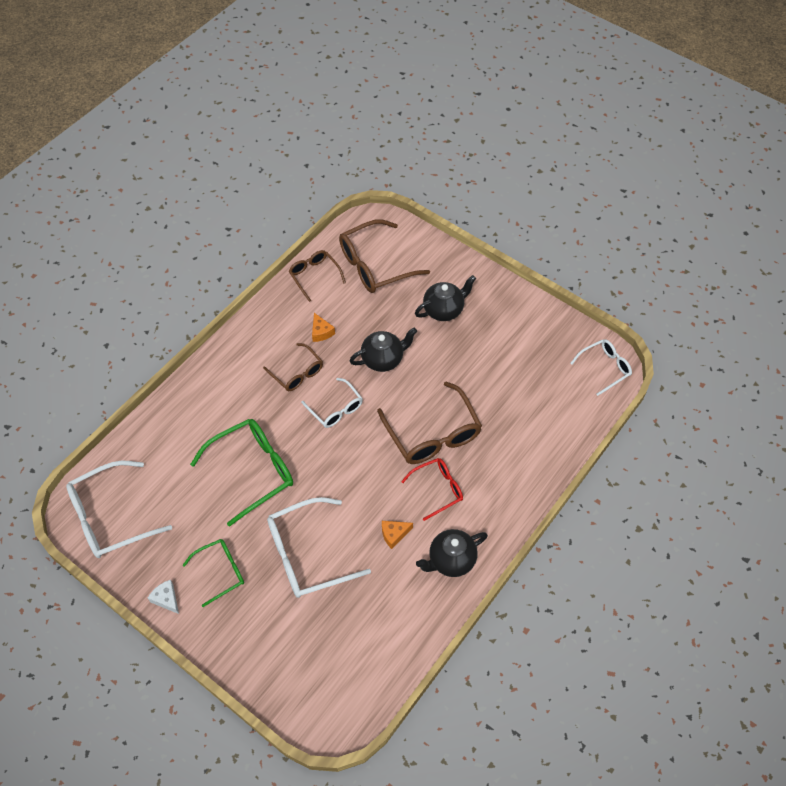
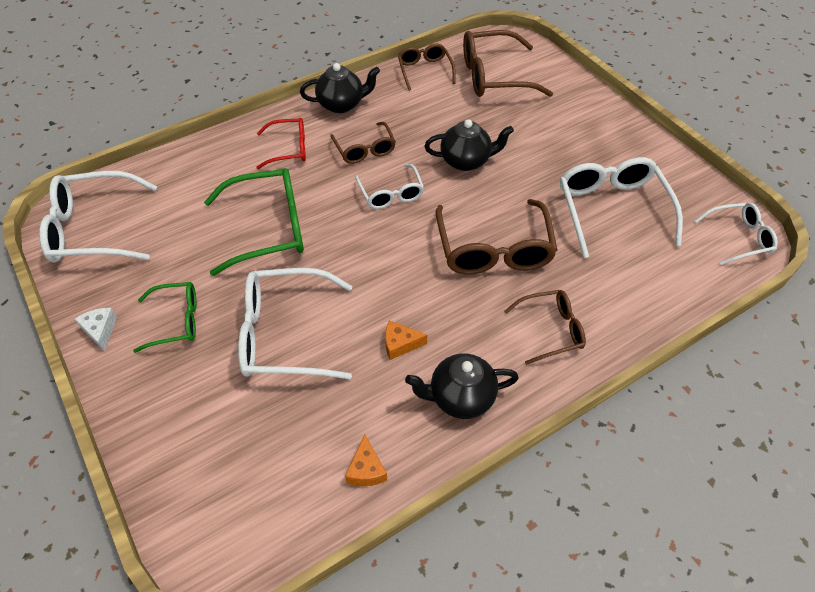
camera: 20 degrees right, 5 degrees down
orange cheese [312,313,335,342] -> orange cheese moved to [345,435,387,486]
red glasses [401,458,463,521] -> red glasses moved to [256,118,306,169]
black teapot [415,275,476,321] -> black teapot moved to [300,63,380,113]
none -> brown glasses [504,290,586,365]
none -> white glasses [560,157,683,258]

